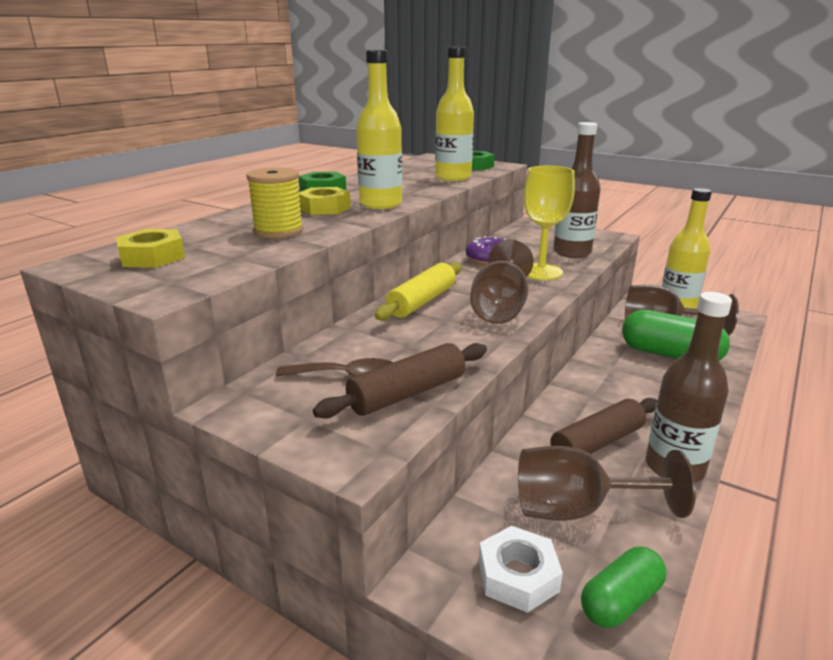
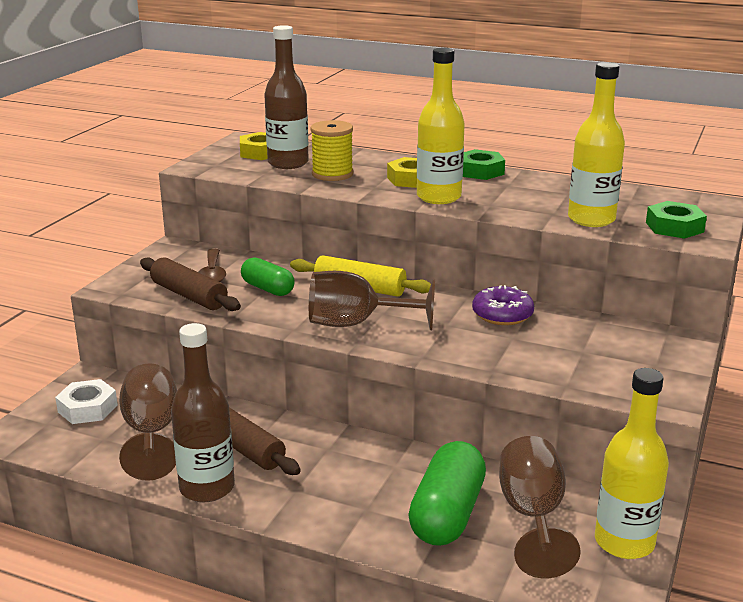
camera: 80 degrees right, 0 degrees up
yellow goblet [524,166,575,280] -> none
brown bottle [553,122,600,258] -> brown bottle moved to [264,25,309,169]
green capsule [581,547,666,628] -> green capsule moved to [241,257,295,296]

